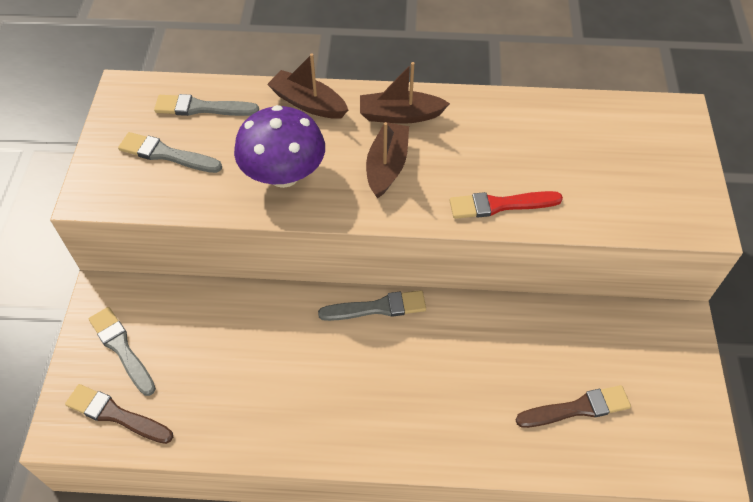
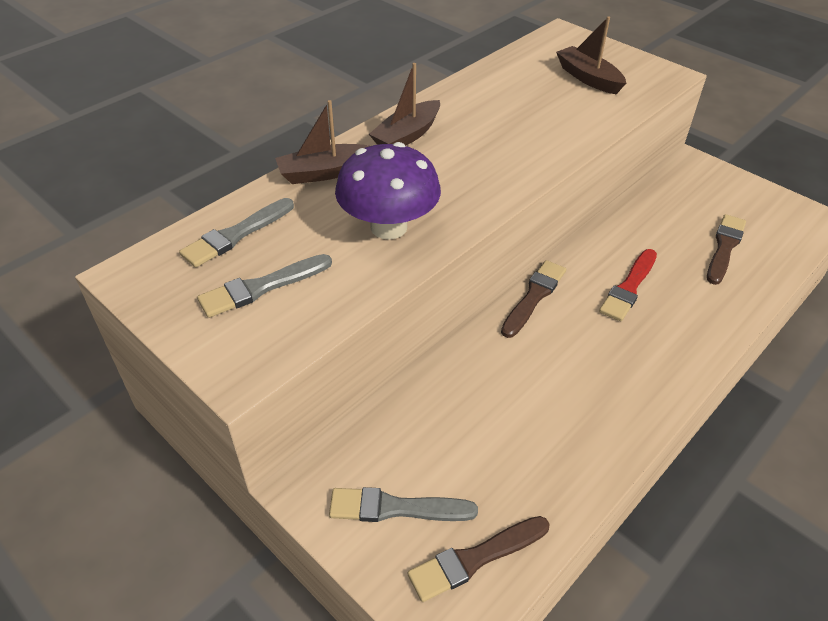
camera: 50 degrees left, 10 degrees down
grey brush [318,290,426,321] -> brown brush [501,260,566,338]
brown boat [366,122,409,199] -> brown boat moved to [556,16,626,94]
red brush [449,191,563,219] -> red brush moved to [599,249,657,321]

